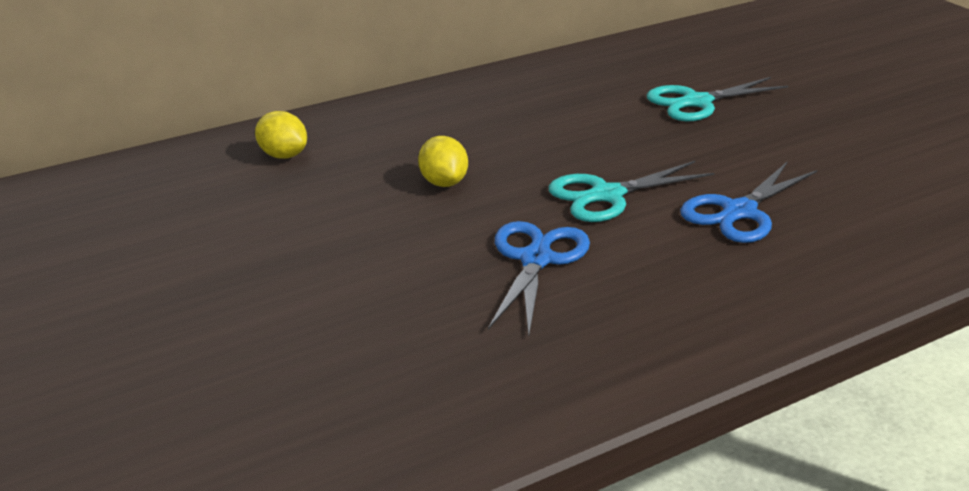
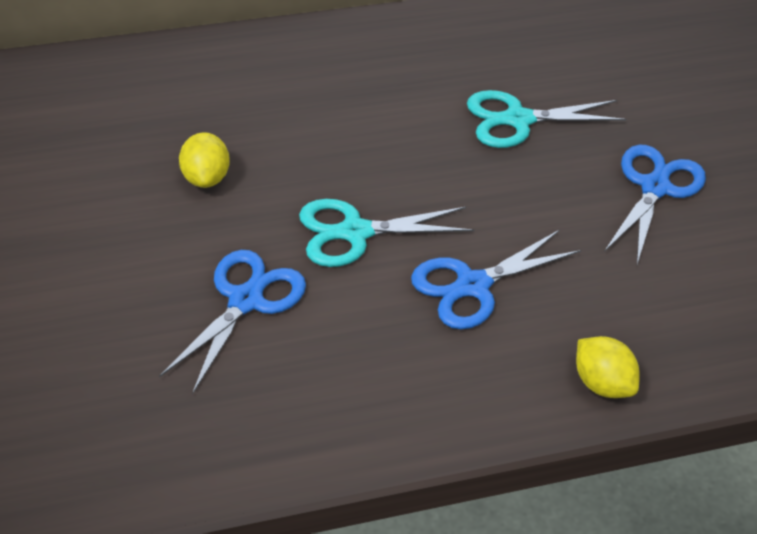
camera: 10 degrees right, 15 degrees up
yellow lemon [255,111,307,159] -> yellow lemon moved to [576,336,640,398]
none -> blue scissors [604,145,706,264]

